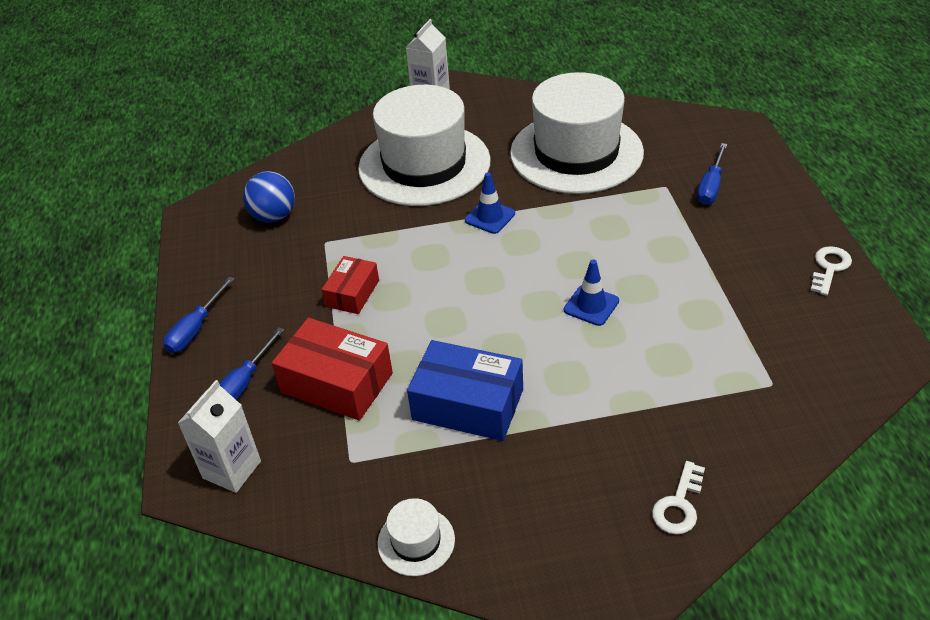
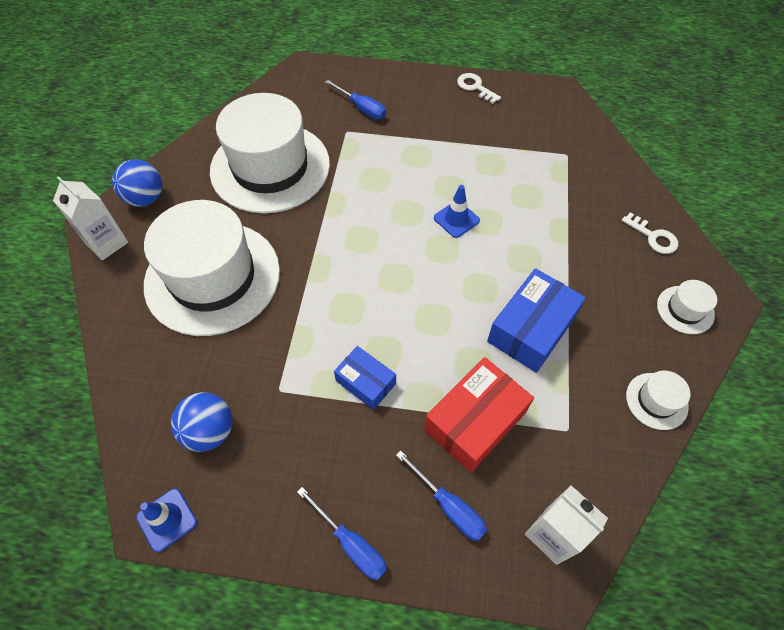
camera: 75 degrees left, 15 degrees up
red box [322,256,379,314] -> blue box [334,346,396,410]
blue traffic cone [465,172,515,234] -> blue traffic cone moved to [136,488,197,552]
none -> blue ball [112,159,162,207]
none -> white hat [657,280,717,334]

